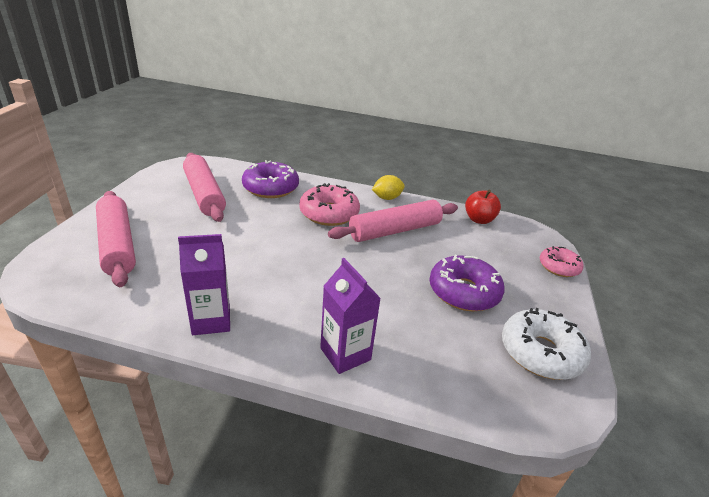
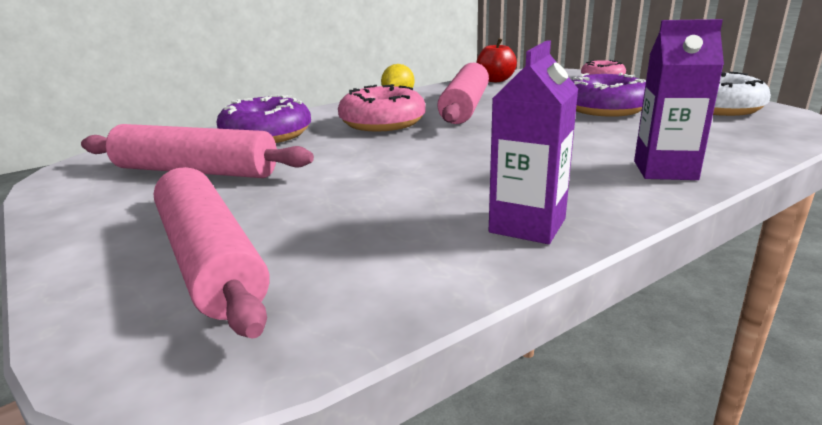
camera: 45 degrees left, 10 degrees down
pink rolling pin [96,191,136,287] -> pink rolling pin turned 45 degrees clockwise [154,167,270,338]

